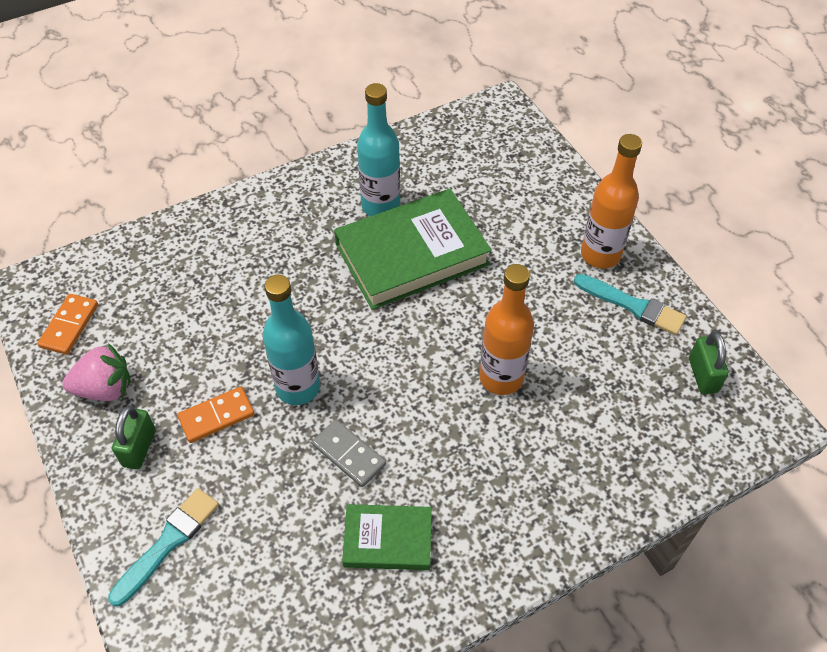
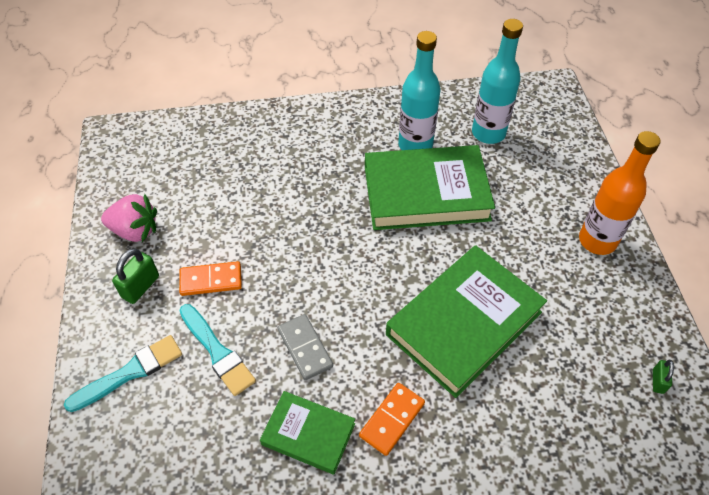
camera: 20 degrees right, 0 degrees up
orange domino [37,294,98,355] -> orange domino moved to [359,383,425,456]
turquoise bottle [263,275,320,405] -> turquoise bottle moved to [472,19,523,144]
orange bottle [479,264,534,395] -> green book [386,245,547,398]
turquoise brush [574,274,686,335] -> turquoise brush moved to [179,304,256,396]
green padlock [689,332,729,394] -> green padlock [653,360,674,394], size x0.59

